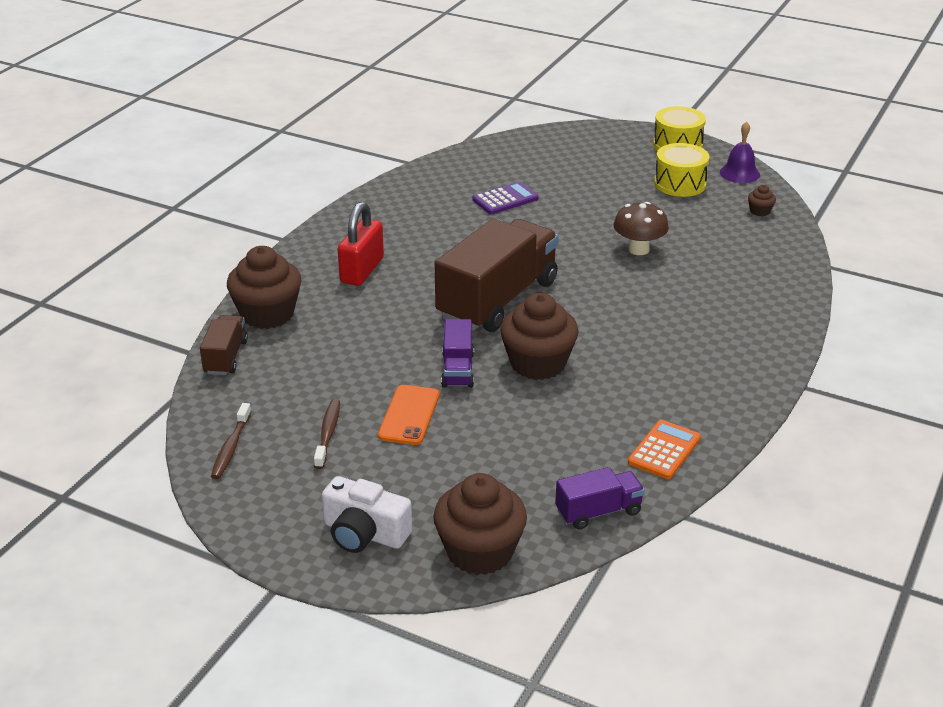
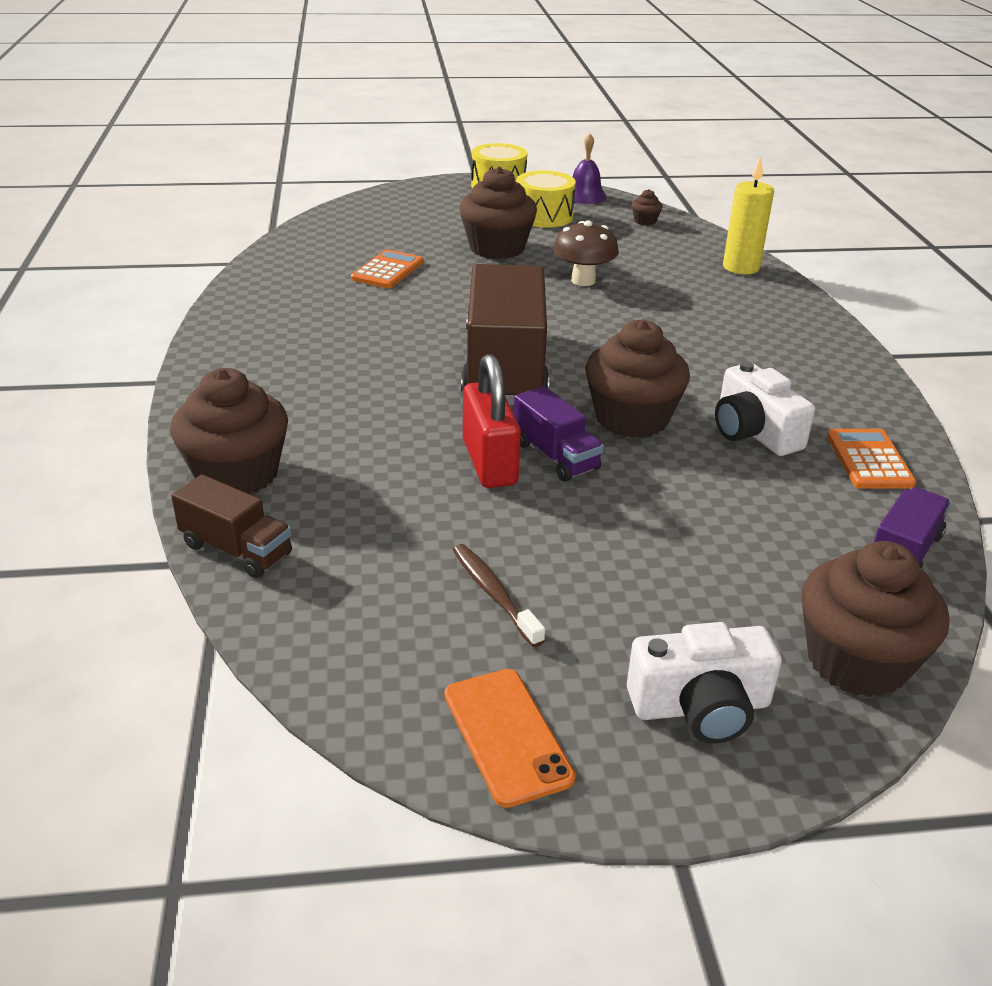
camera: 35 degrees left, 0 degrees up
brown truck [200,315,248,375] -> brown truck turned 150 degrees clockwise [171,474,292,578]
brown toothbrush [211,403,251,479] -> none
red padlock [338,202,384,286] -> red padlock moved to [463,354,521,488]
orange phone [378,385,440,445] -> orange phone moved to [444,669,575,808]
purple calculator [472,182,539,214] -> orange calculator [351,249,423,288]
none -> brown cupcake [459,167,537,259]
none -> white camera [715,361,815,456]
none -> yellow candle [723,156,774,274]

